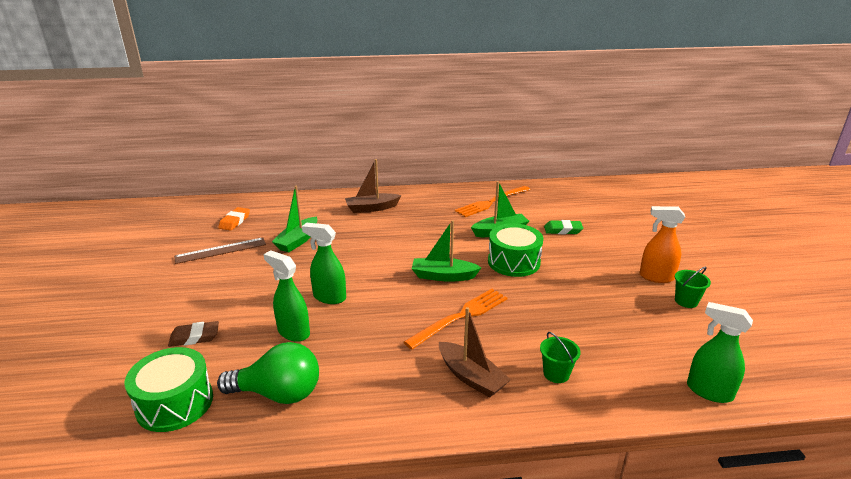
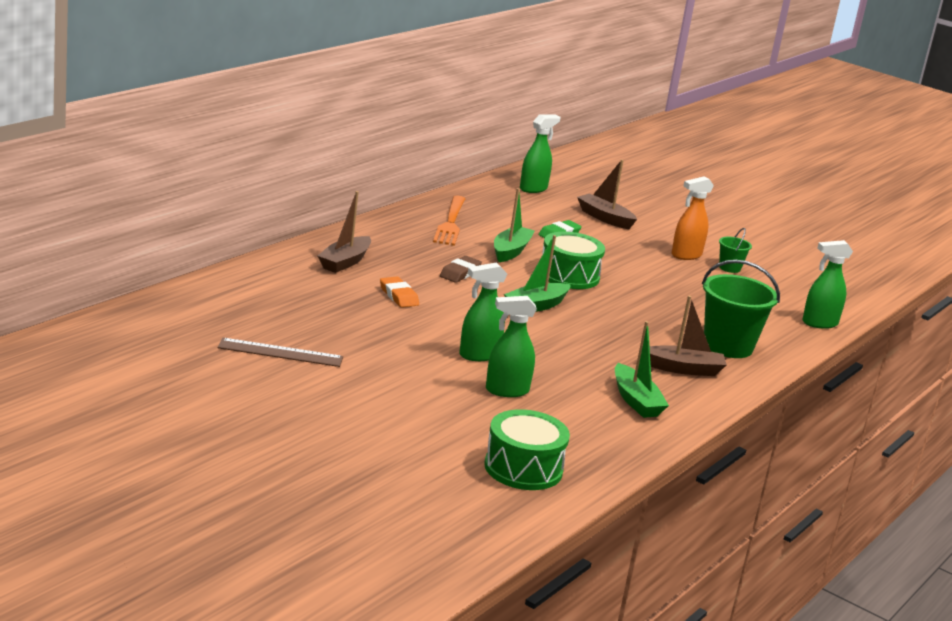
camera: 50 degrees left, 5 degrees down
brown eraser [168,321,219,347] -> brown eraser moved to [440,256,482,283]
brown ruler [174,238,266,264] -> brown ruler turned 75 degrees clockwise [218,338,343,367]
green light bulb [217,342,319,404] -> none
orange eraser [218,207,250,231] -> orange eraser moved to [380,276,419,308]
green boat [272,186,317,253] -> green boat moved to [615,321,669,418]
orange fork [404,289,508,349] -> none
green bucket [540,332,581,383] -> green bucket [702,260,780,358], size x2.03
none -> green spray bottle [520,114,560,193]
none -> brown boat [577,160,637,229]

